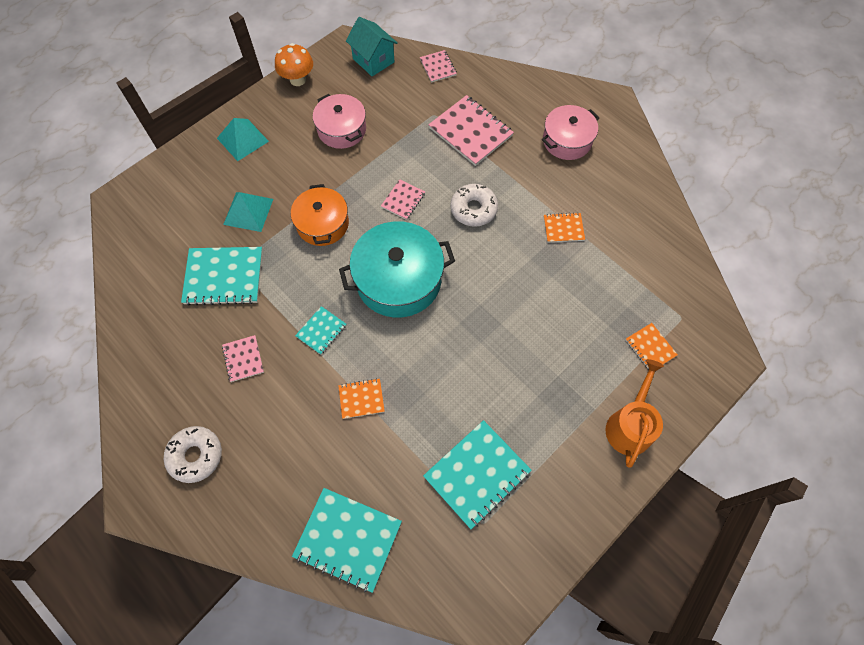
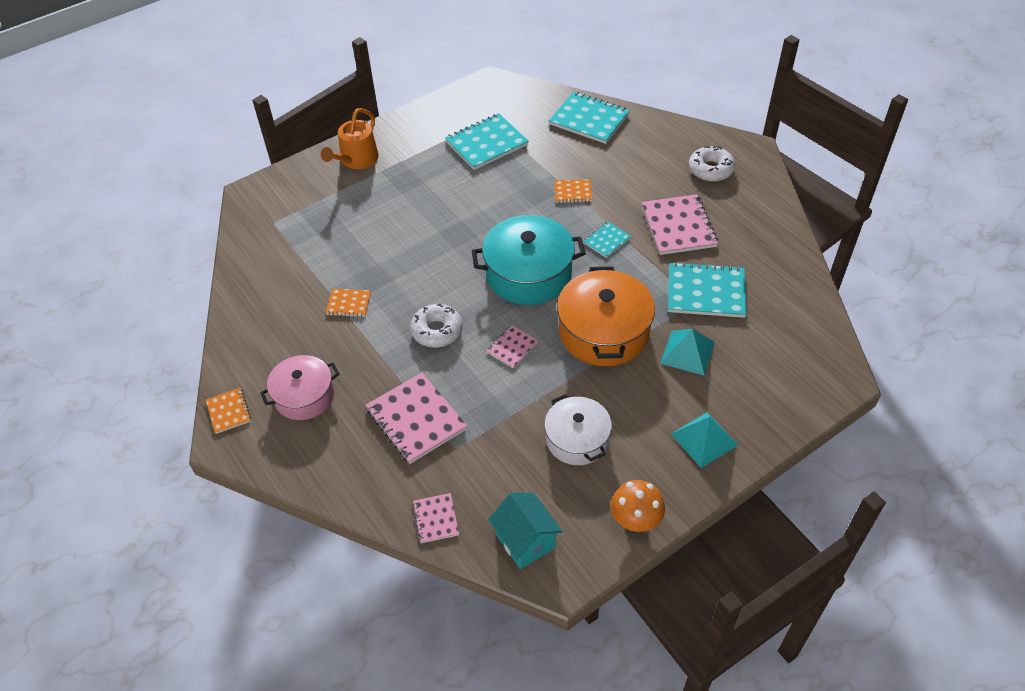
camera: 170 degrees left, 15 degrees down
pink notebook [222,335,264,382] -> pink notebook [642,194,718,255], size x1.90
orange pot [291,184,349,246] -> orange pot [557,266,655,366], size x1.56
pink pot [313,94,366,149] -> white pot [544,394,612,465]
orange notebook [626,323,678,370] -> orange notebook moved to [206,388,251,434]

